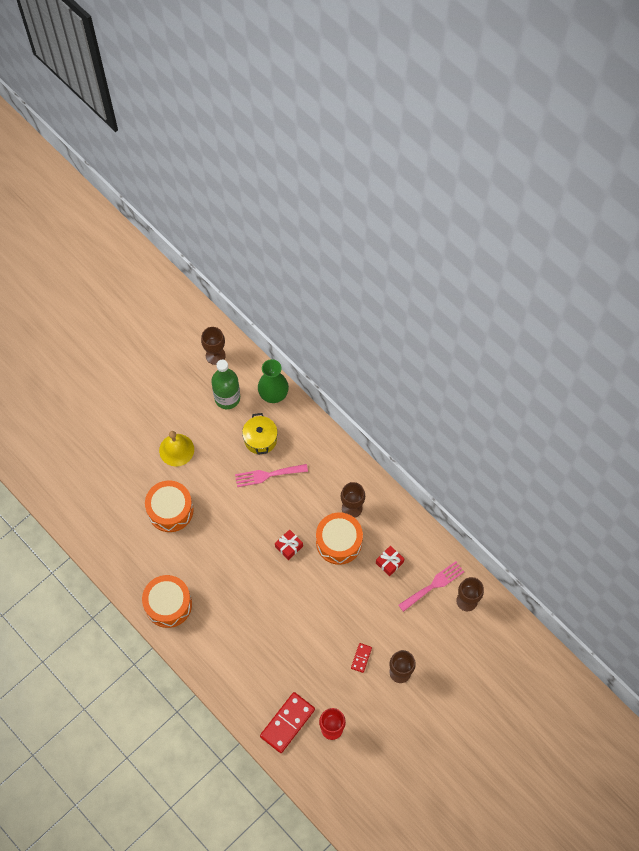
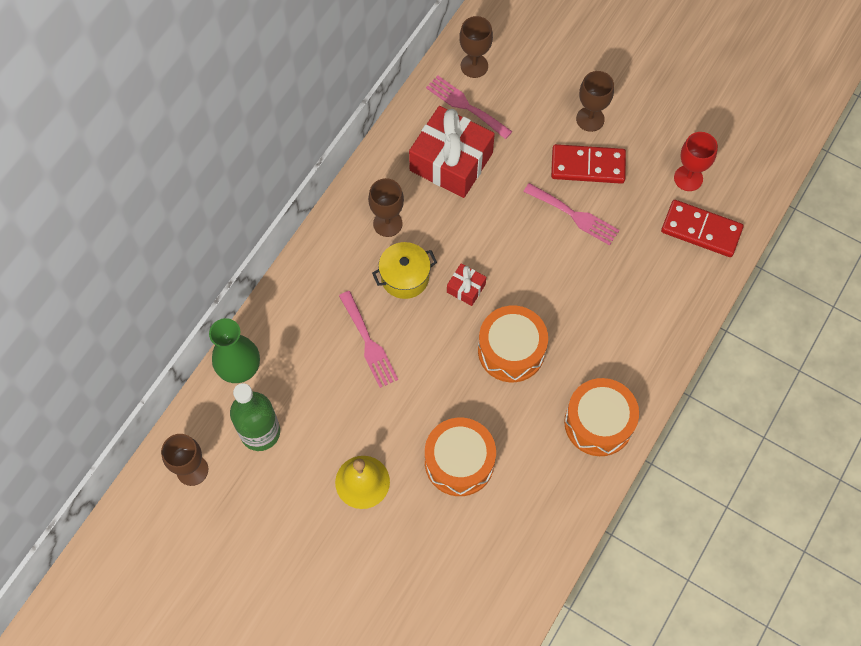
camera: 105 degrees left, 0 degrees up
yellow pot [242,413,278,455] -> yellow pot moved to [372,242,437,299]
orange drum [316,512,363,565] -> orange drum moved to [478,306,548,382]
red domino [351,643,372,673] -> red domino [551,144,626,184], size x2.01
red gift [376,546,404,576] -> red gift [409,106,495,198], size x2.23
none -> pink fork [523,183,619,245]

